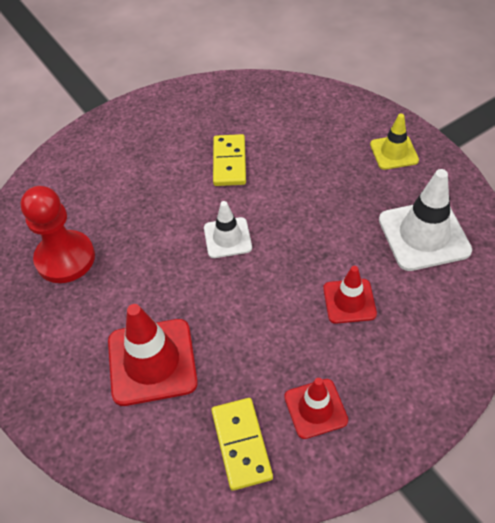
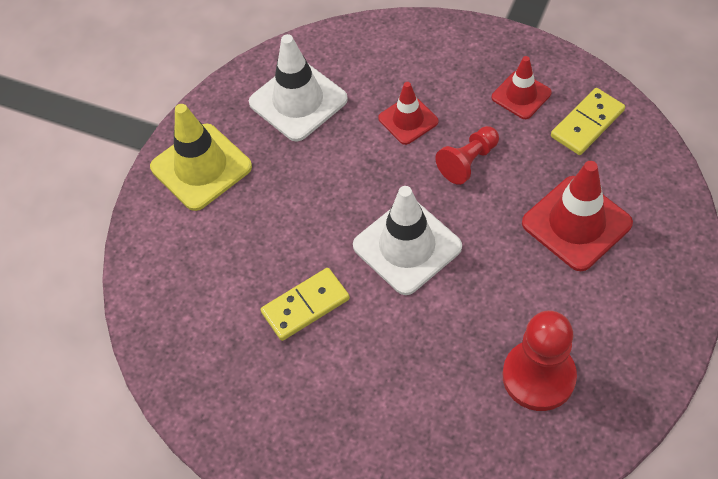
camera: 120 degrees left, 5 degrees up
white traffic cone [204,201,252,258] -> white traffic cone [353,186,462,295], size x1.67
yellow traffic cone [370,114,419,170] -> yellow traffic cone [150,104,252,211], size x1.67
none -> red pawn [435,126,499,185]

